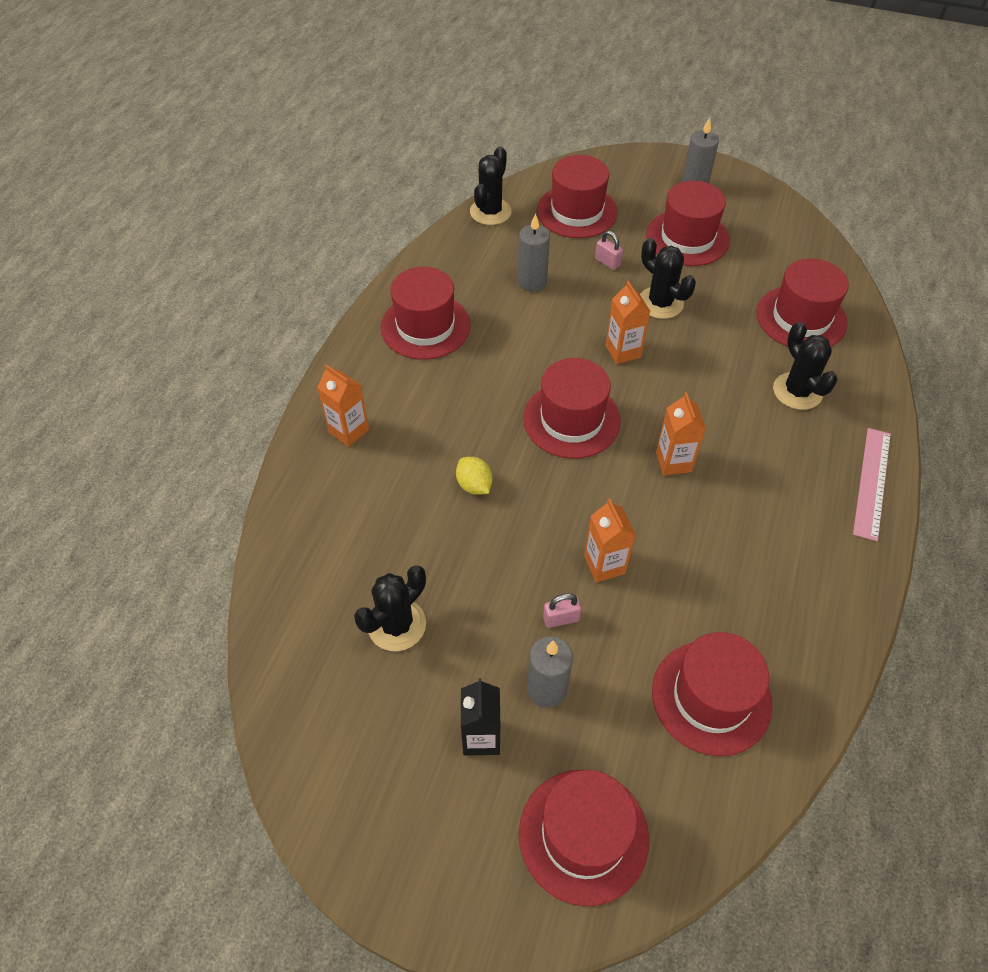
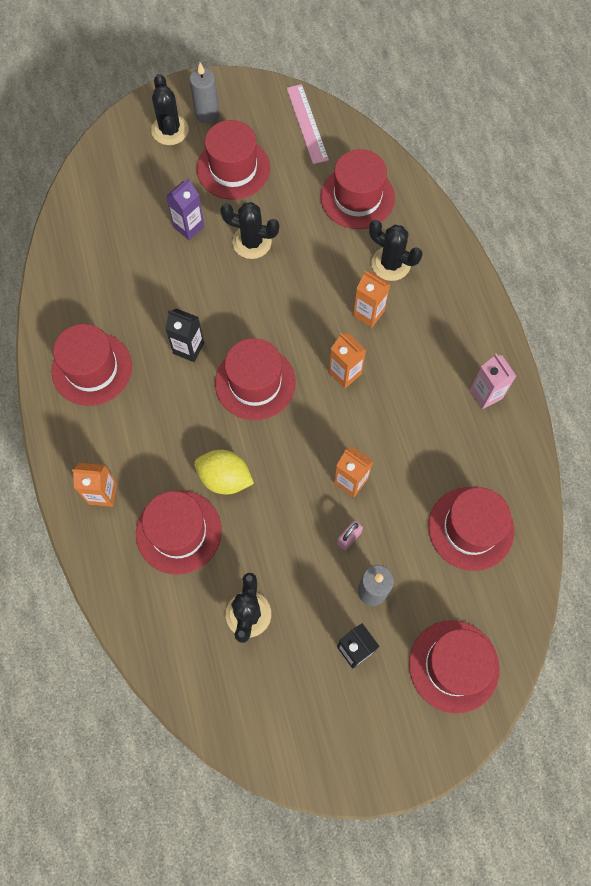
camera: 35 degrees left, 15 degrees up
yellow lemon [456,457,493,495] -> yellow lemon [194,450,254,494], size x1.53
black cactus [470,146,512,225] -> black cactus moved to [151,74,189,145]
grey candle [518,213,550,292] -> none
red hat [537,155,618,238] -> red hat moved to [136,490,222,575]
pink padlock [595,231,623,270] -> purple carton [166,178,204,240]
orange carton [606,281,650,364] -> orange carton moved to [353,271,391,327]
pink ruler [853,428,891,541] -> pink ruler moved to [286,84,329,164]
none -> black carton [165,308,204,362]
none -> pink carton [470,354,516,409]

